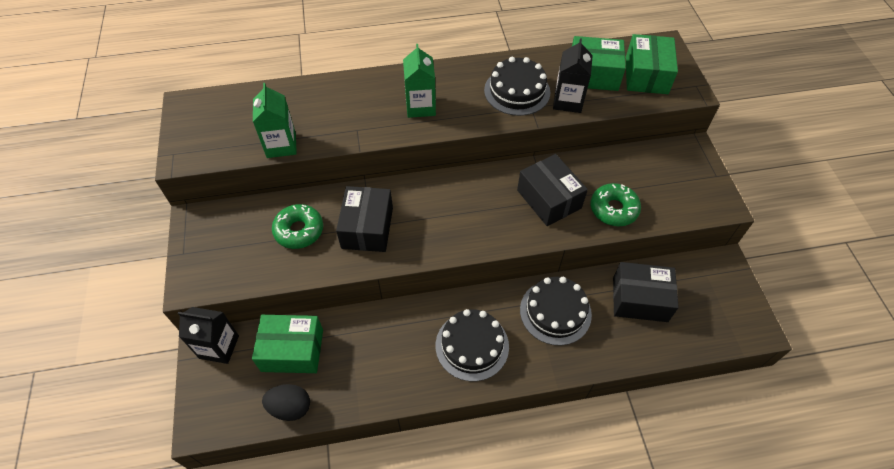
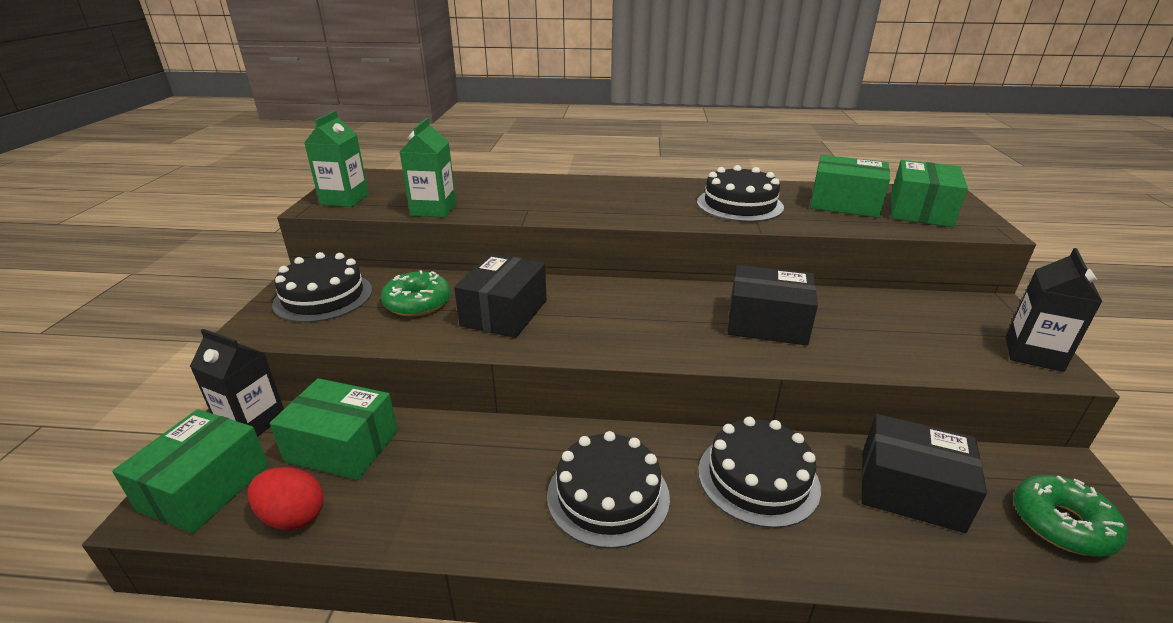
camera: 15 degrees right, 25 degrees down
black egg [262,384,310,421] -> red egg [248,467,324,530]
green carton [403,44,436,118] -> green carton moved to [304,111,369,207]
black box [517,154,588,226] -> black box turned 60 degrees counterclockwise [727,265,818,345]
black carton [553,38,593,113] -> black carton moved to [1006,248,1103,372]
green donut [590,183,641,226] -> green donut moved to [1014,475,1128,557]
none -> green box [112,409,268,534]
none -> black cake [272,252,372,323]

